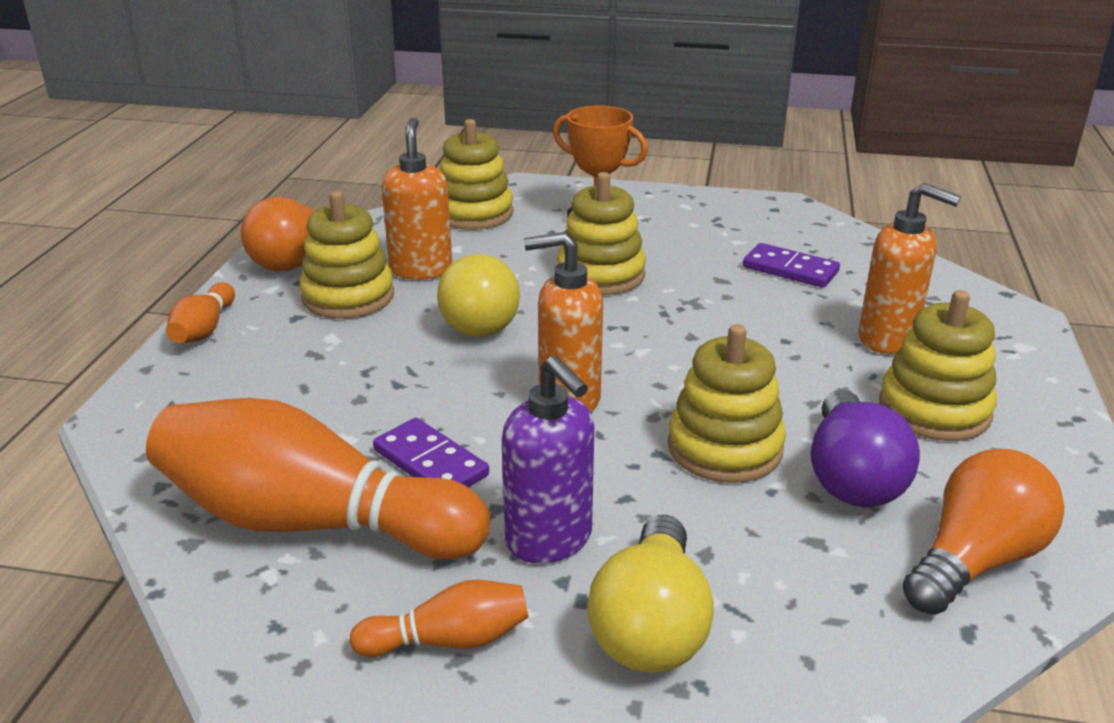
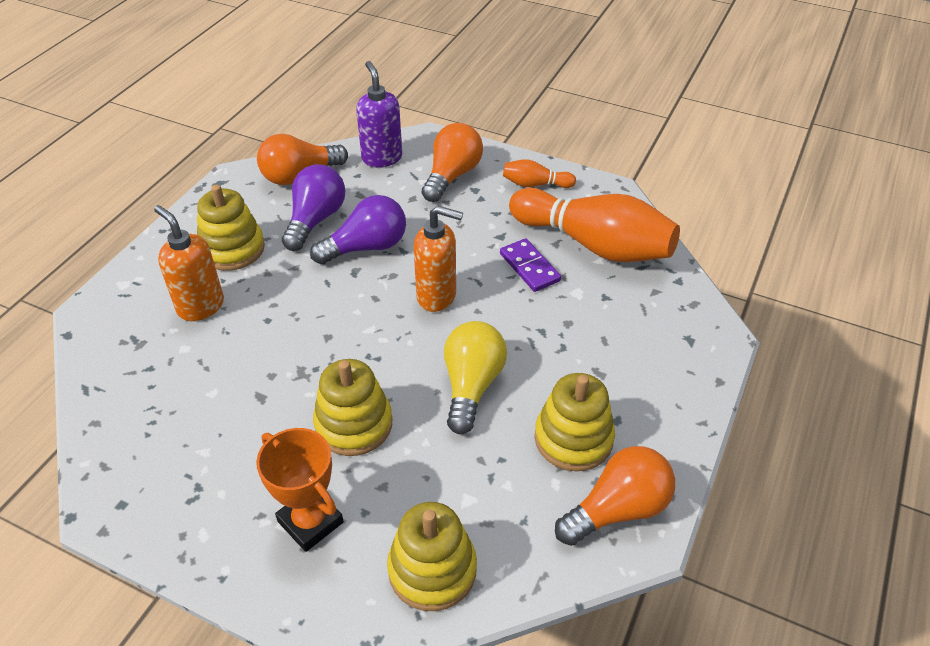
camera: 165 degrees left, 15 degrees up
orange bowling pin [166,282,235,343] -> none
orange soap dispenser [382,118,452,280] -> none
purple soap dispenser [502,355,595,564] -> purple soap dispenser moved to [356,61,402,167]
yellow light bulb [587,515,714,672] -> orange light bulb [422,123,483,202]
yellow stacking toy [668,324,786,483] -> purple light bulb [310,195,406,265]
purple domino [743,243,840,288] -> none

